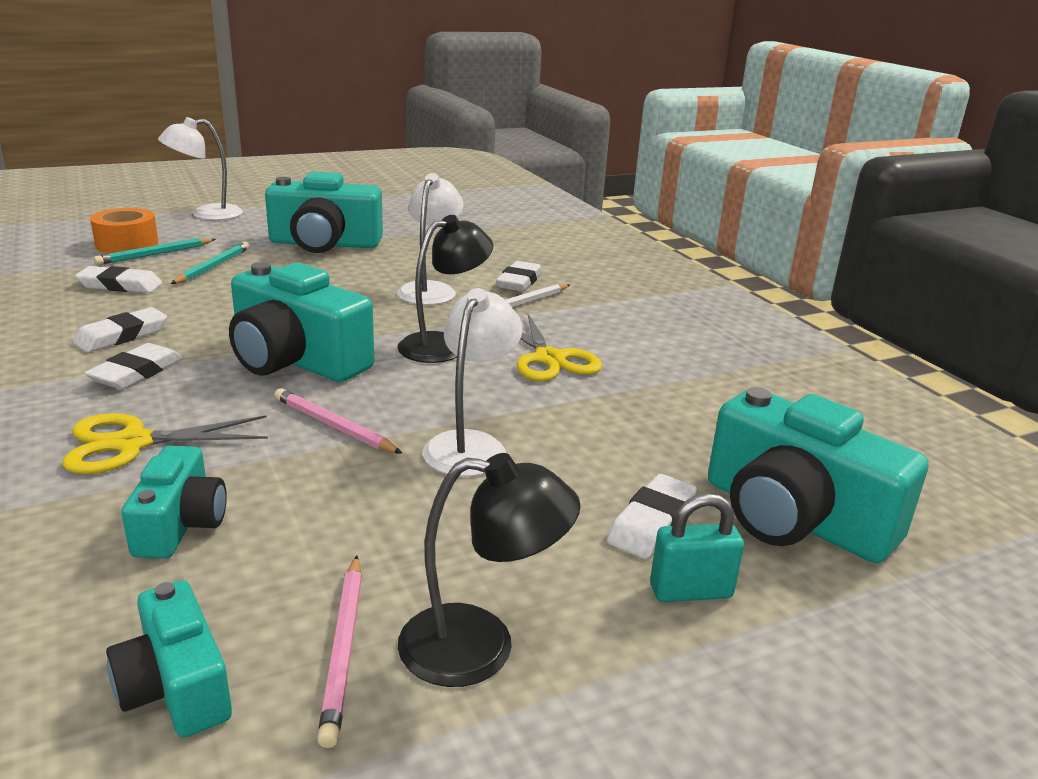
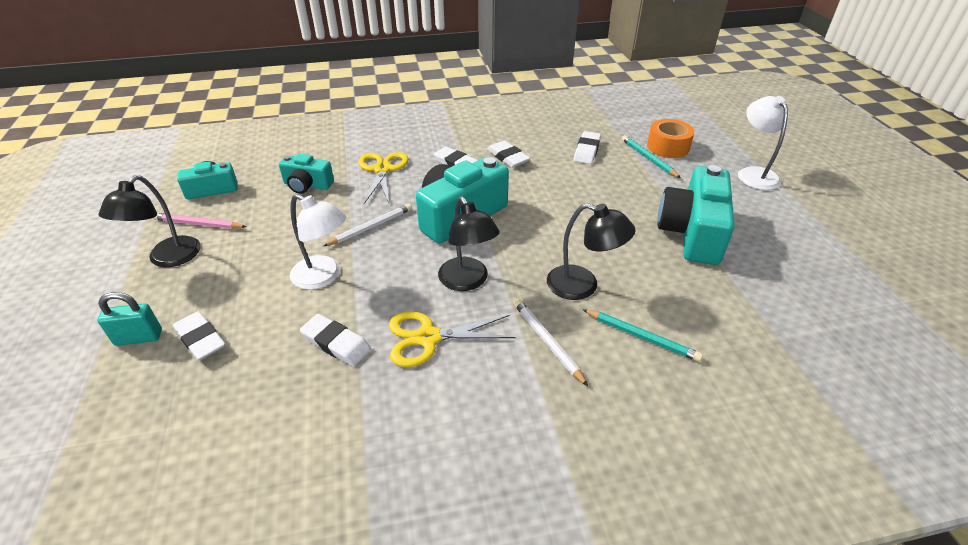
camera: 105 degrees right, 15 degrees up
turquoise pencil [171,242,250,284] -> turquoise pencil moved to [583,309,703,362]
pink pencil [274,388,403,454] -> white pencil [323,204,412,246]
white lamp [397,173,464,305] -> black lamp [547,203,636,300]
white eraser [496,261,543,292] -> white eraser moved to [300,314,371,366]
turquoise padlock [650,493,744,602] -> turquoise padlock turned 75 degrees clockwise [97,292,162,346]
turquoise camera [708,387,929,563] -> none

